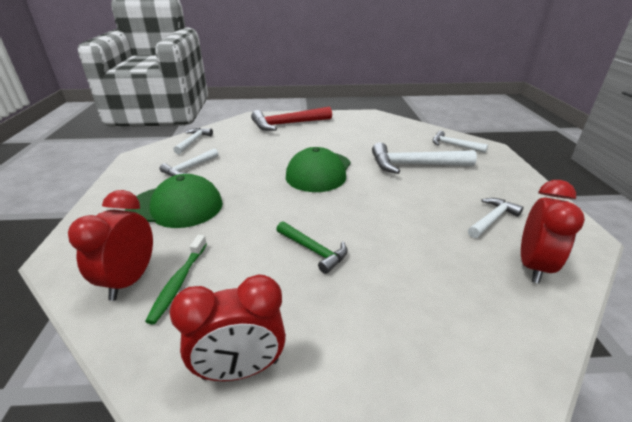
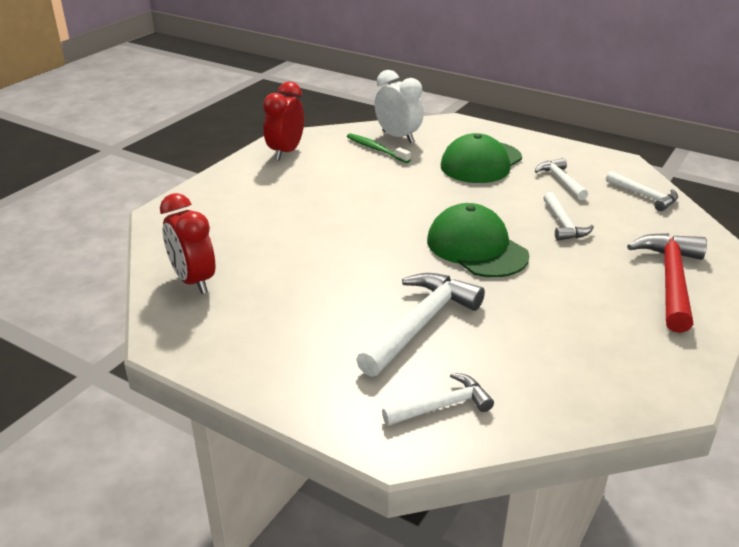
camera: 125 degrees right, 0 degrees up
red clock [68,190,153,301] -> white clock [375,70,424,143]
green hammer [276,221,348,274] -> none
white hammer [468,198,523,238] -> white hammer moved to [543,192,594,240]

